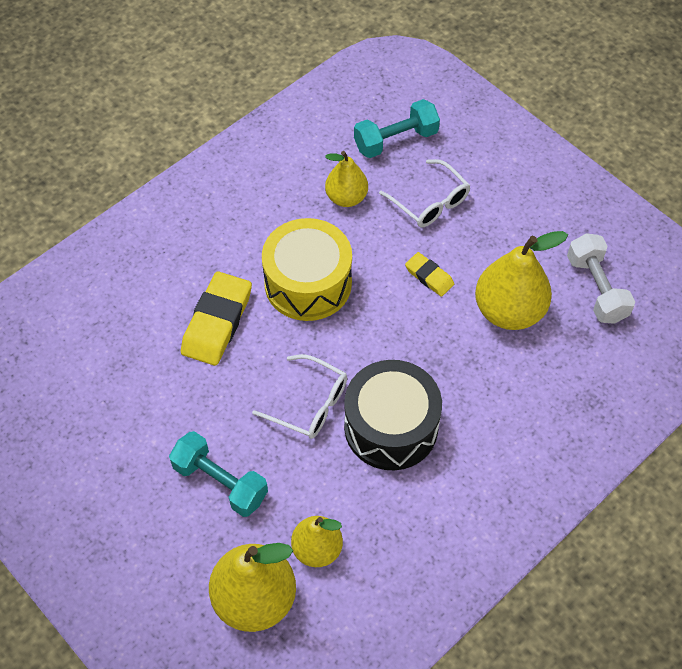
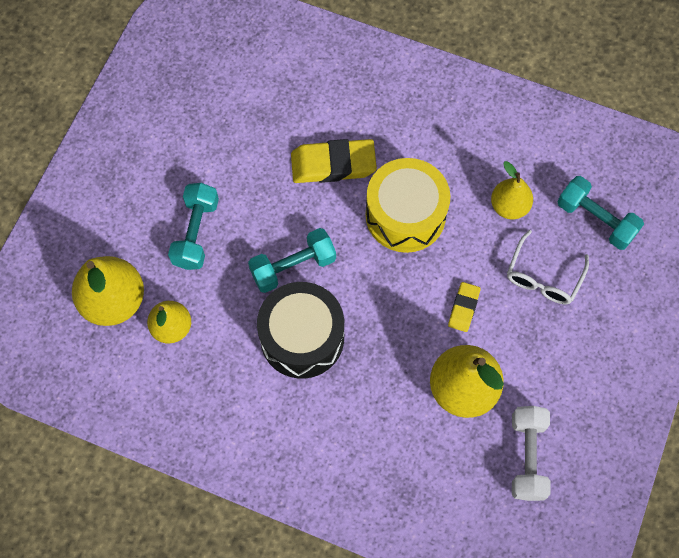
camera: 65 degrees right, 10 degrees up
white glasses [252,354,347,439] -> turquoise dumbbell [248,228,336,293]
white dumbbell [567,233,635,324] -> white dumbbell turned 45 degrees counterclockwise [512,406,551,501]

